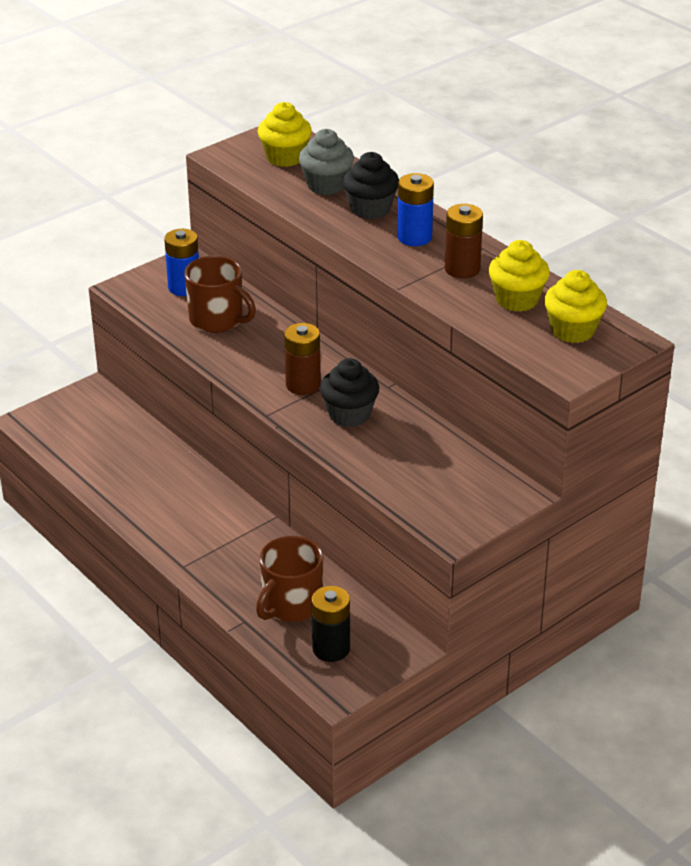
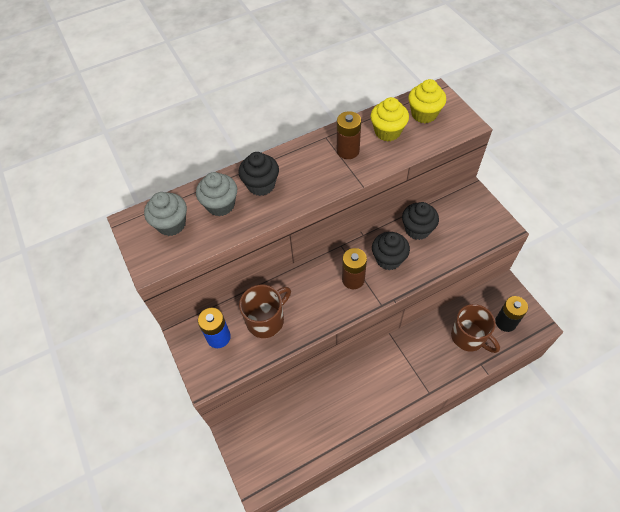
camera: 75 degrees left, 20 degrees up
yellow cupcake [258,102,312,167] -> grey cupcake [144,192,187,236]
blue battery [397,173,434,246] -> none
none -> black cupcake [402,202,439,240]

